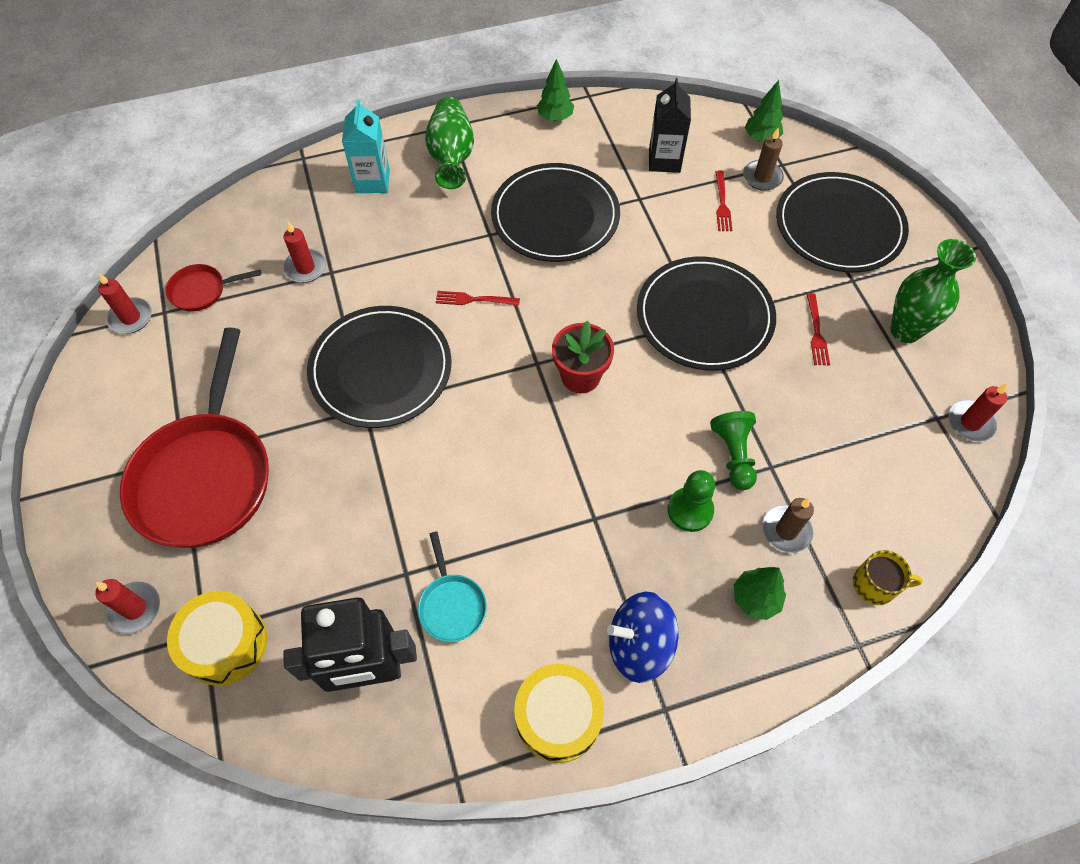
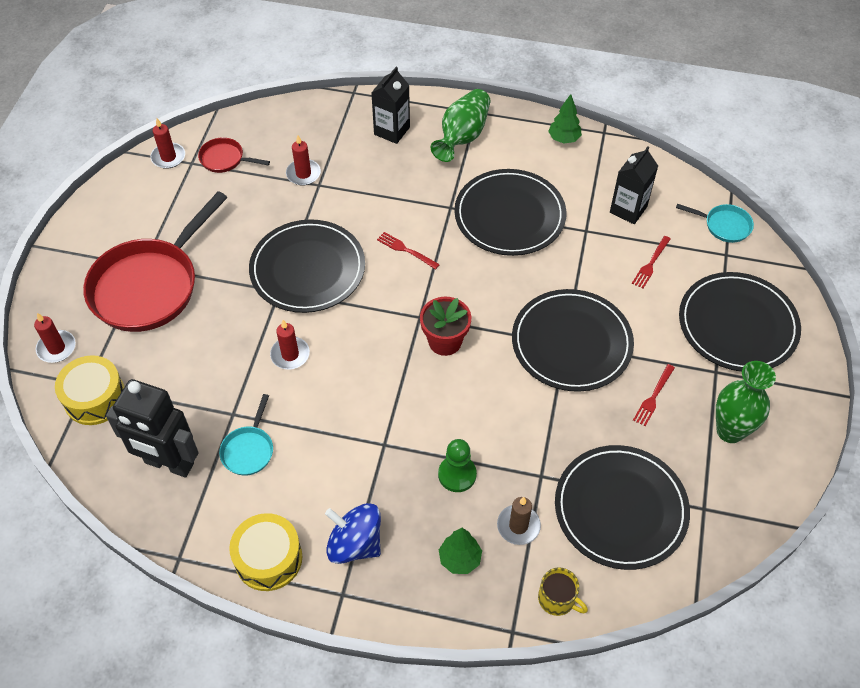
camera: 30 degrees right, 5 degrees down
turquoise carton [342,99,390,193] -> black carton [371,67,410,144]
green pawn [710,411,757,490] -> none
brown candle [743,128,784,191] -> none
green tree [745,80,783,142] -> turquoise pan [676,204,754,243]
red candle [948,383,1008,442] -> red candle moved to [270,320,310,369]
none -> black plate [555,445,690,570]

